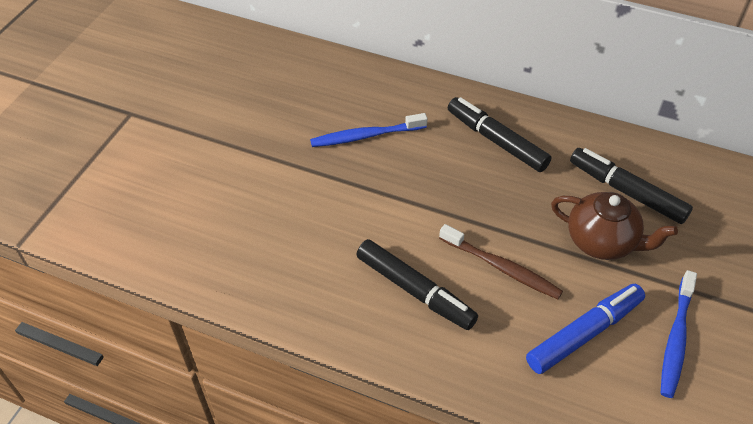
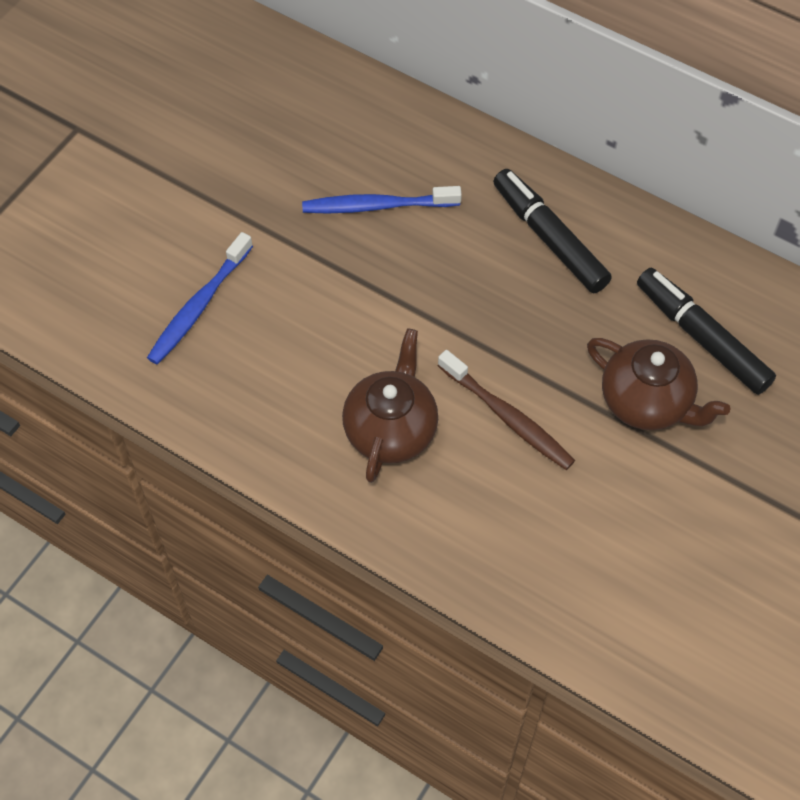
camera: 10 degrees right, 10 degrees up
black marker [356,239,478,330] -> brown teapot [342,328,438,483]
blue marker [526,284,645,374] -> none
blue toothbrush [661,270,697,398] -> blue toothbrush moved to [147,232,253,364]

